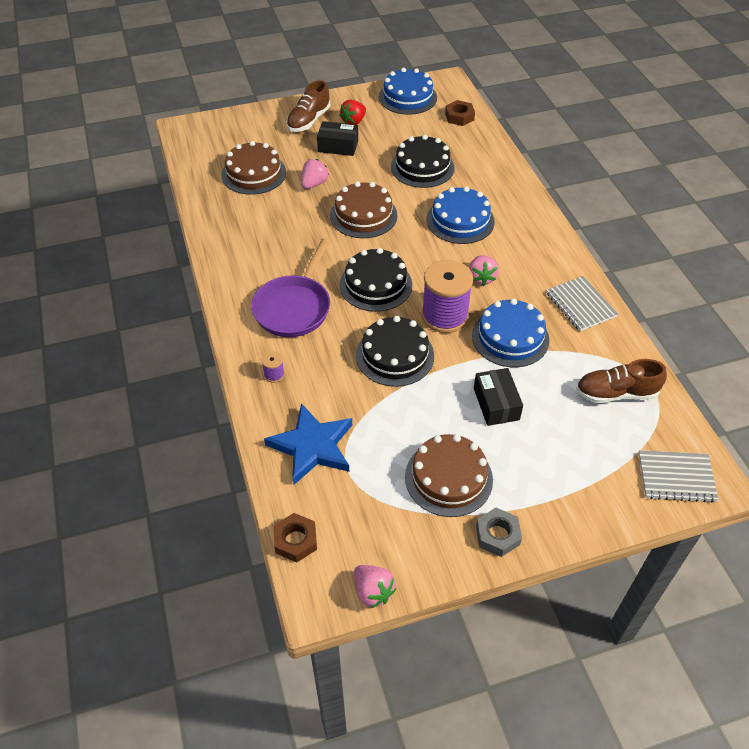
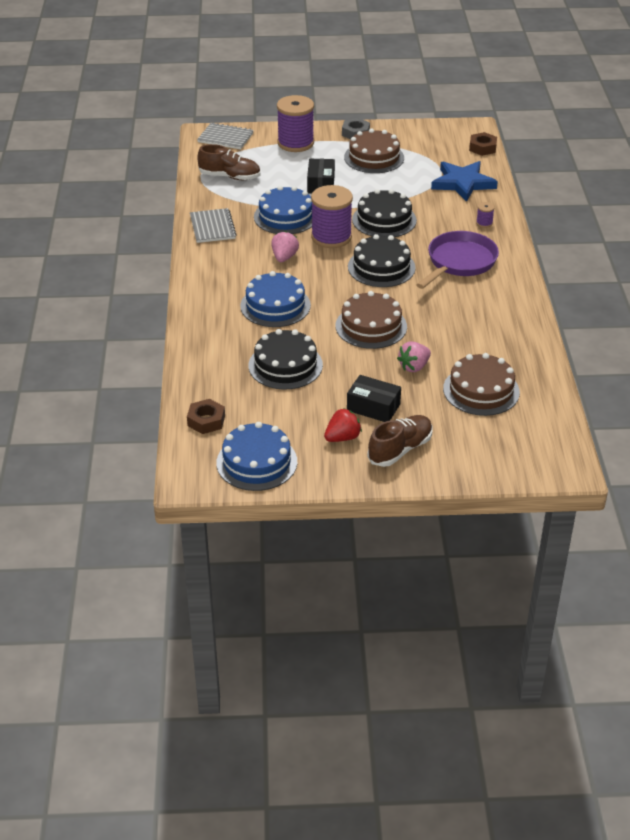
camera: 165 degrees left, 10 degrees down
pink strawberry [354,565,396,608] -> none
none -> purple spool [277,95,314,152]

